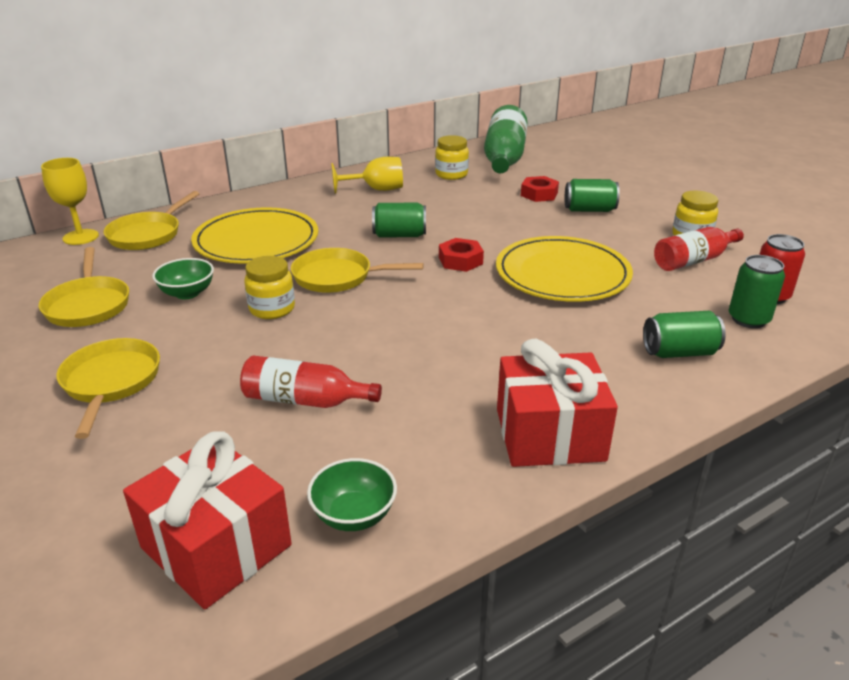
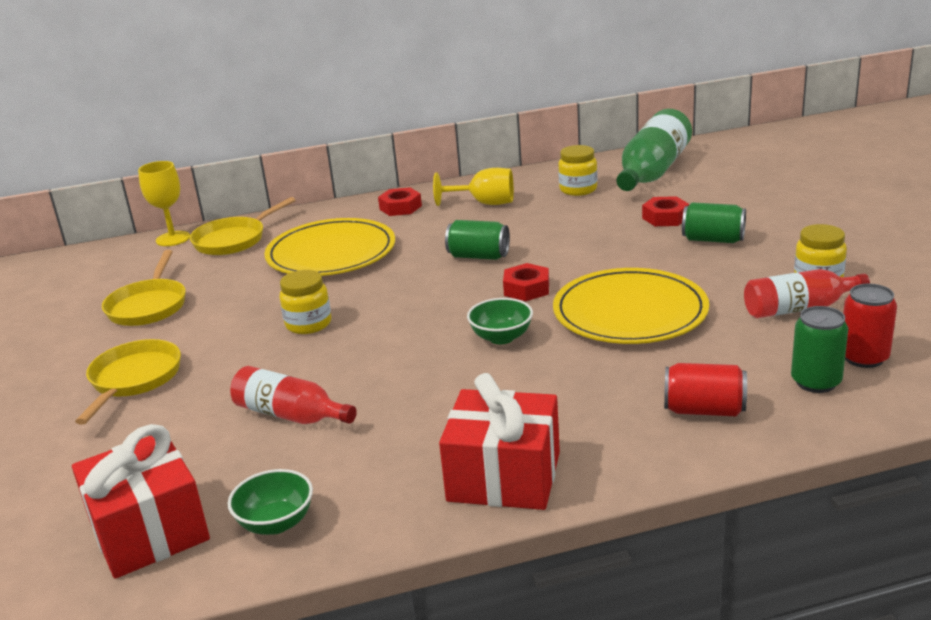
camera: 20 degrees right, 5 degrees down
green bowl [152,258,214,299] -> green bowl moved to [467,298,533,344]
yellow pan [291,248,424,293] -> none
green can [643,311,726,358] -> red can [664,363,747,416]
none -> red nut [378,187,422,216]

